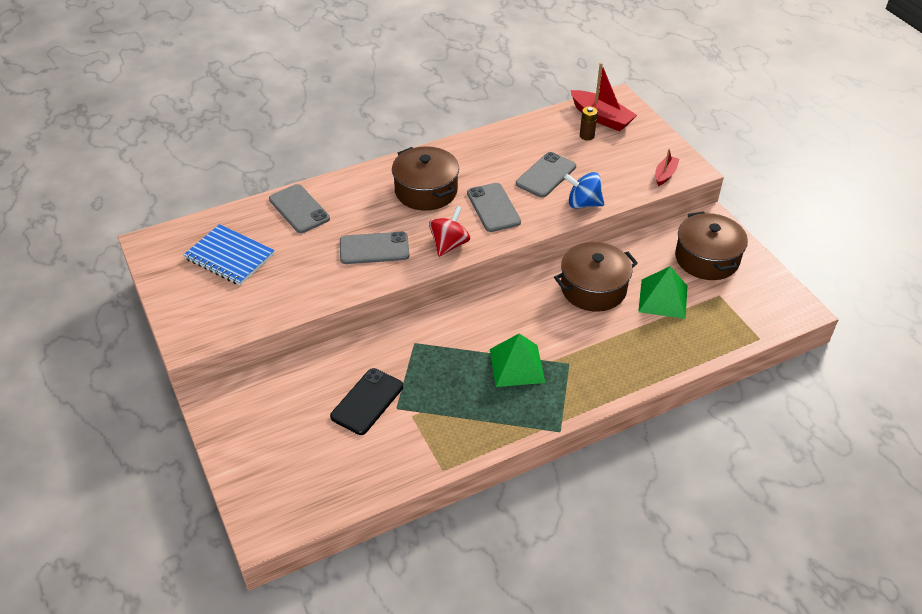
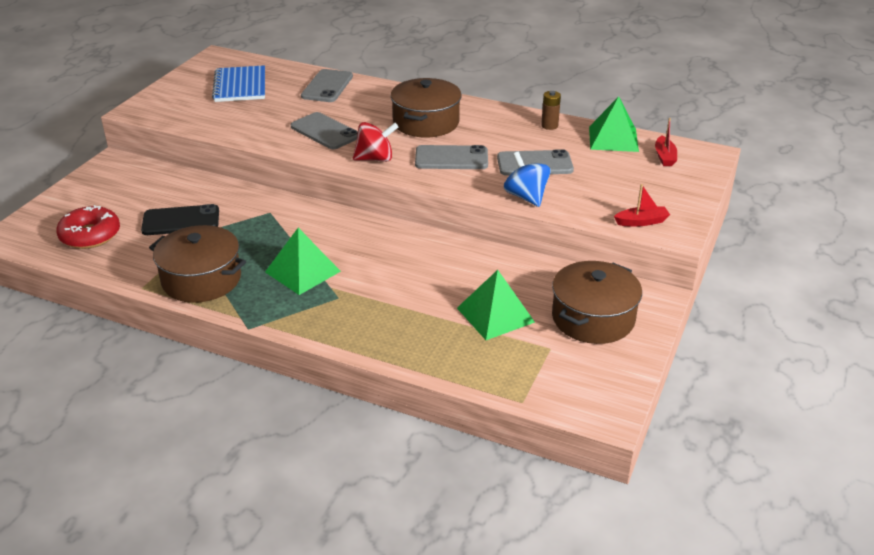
camera: 50 degrees right, 10 degrees down
grey phone [467,183,521,232] -> grey phone turned 60 degrees clockwise [415,145,488,169]
brown pot [554,242,638,312] -> brown pot moved to [149,225,246,303]
red boat [570,63,637,131] -> red boat [655,118,677,166], size x0.56
brown battery [580,106,598,141] -> brown battery moved to [541,91,561,130]
none -> red donut [56,205,120,249]
none -> green pyramid [589,97,639,152]

